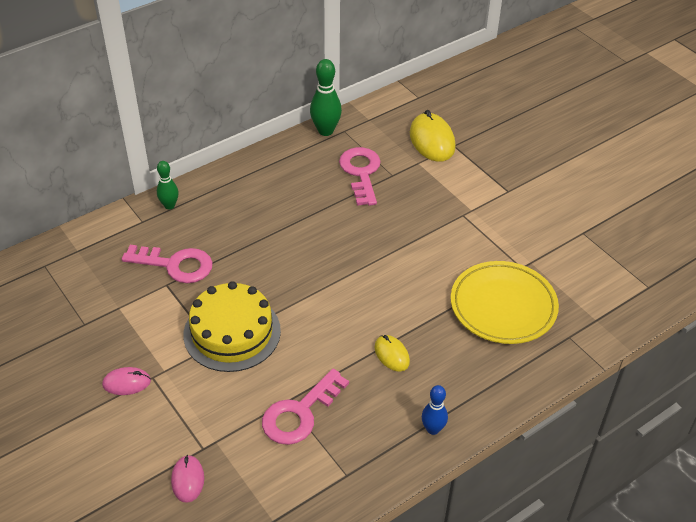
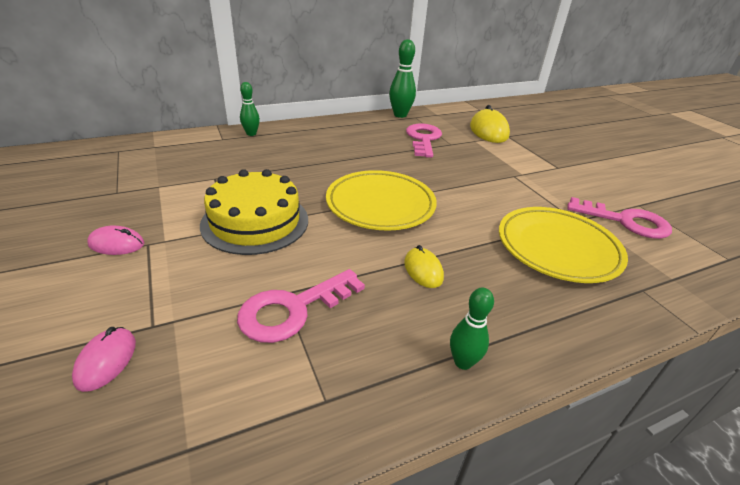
camera: 10 degrees right, 10 degrees down
pink key [122,245,213,283] -> pink key moved to [567,197,672,239]
blue bowling pin [422,385,448,435] -> green bowling pin [450,288,494,370]
none -> yellow plate [326,170,437,231]

